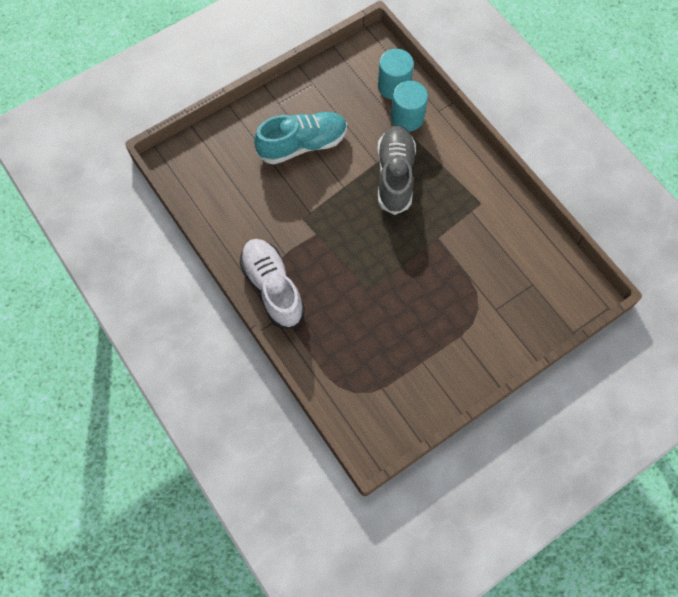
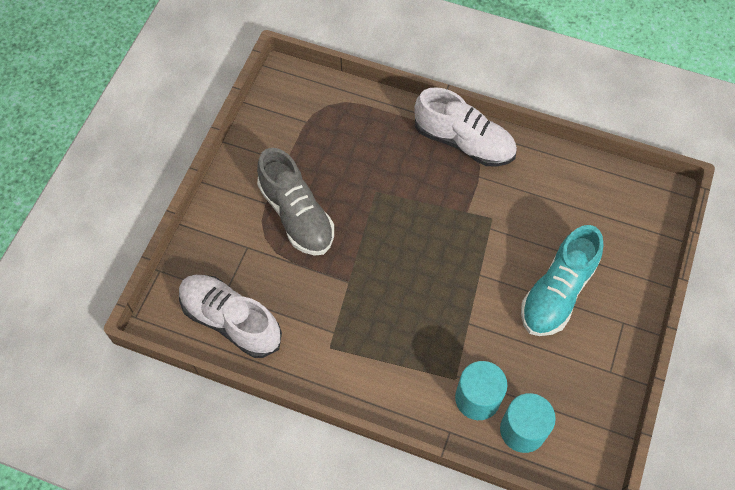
camera: 145 degrees right, 5 degrees down
grey shoe [377,125,416,215] -> grey shoe moved to [257,148,334,256]
none -> white shoe [179,275,282,358]

